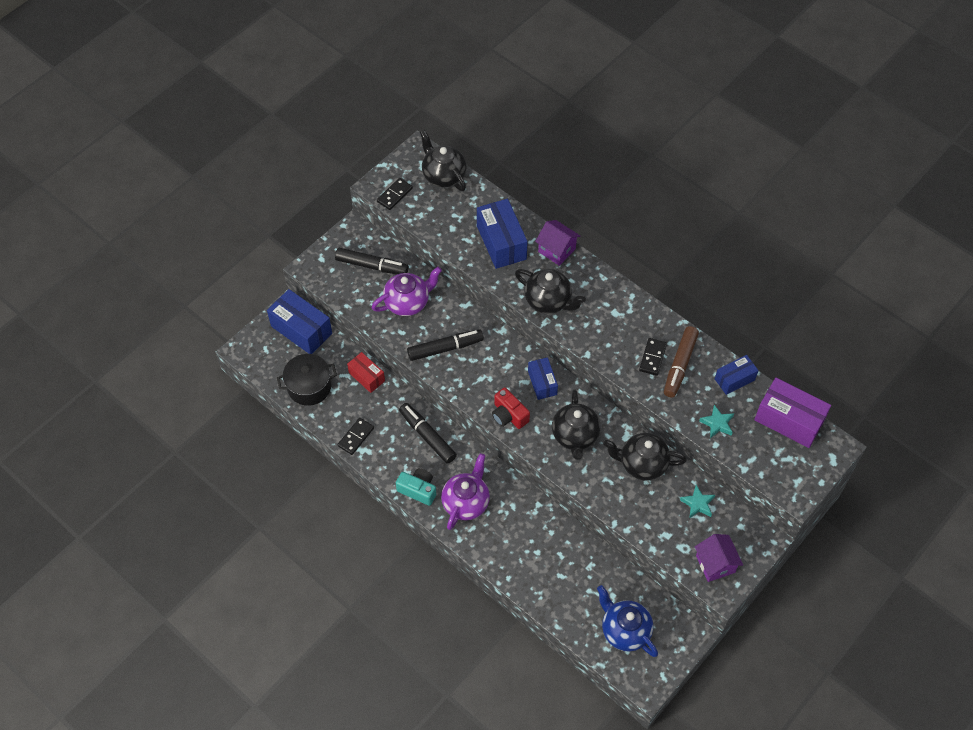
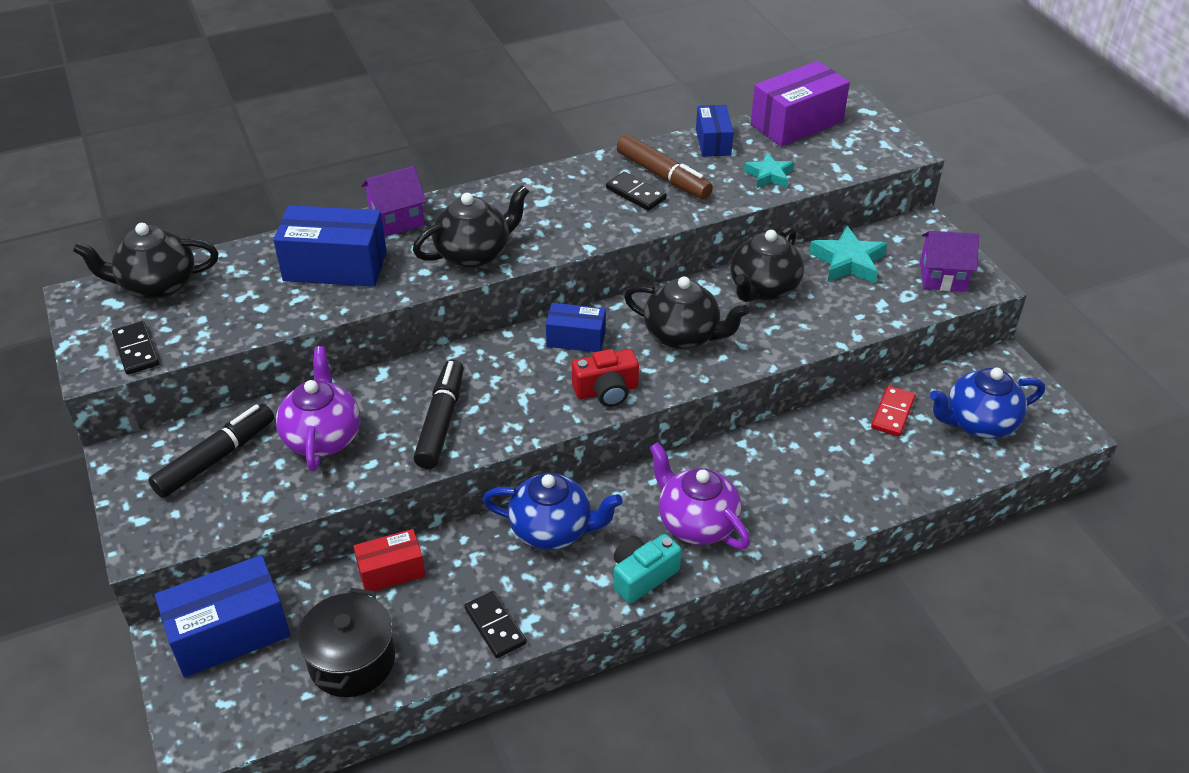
camera: 65 degrees left, 15 degrees down
black marker [399,403,457,464] -> blue teapot [483,473,623,550]
turquoise star [680,485,715,518] -> turquoise star [809,226,888,284], size x1.52
none -> red domino [871,386,916,437]

